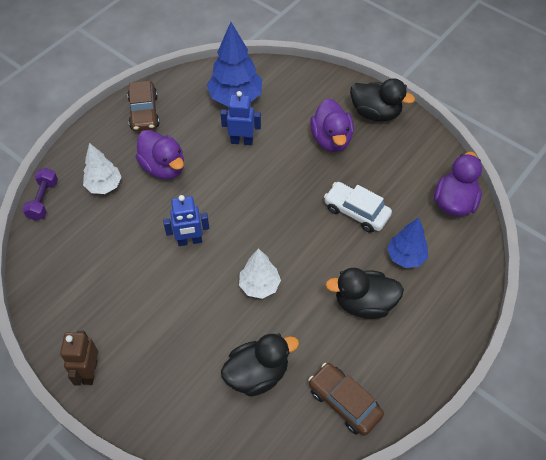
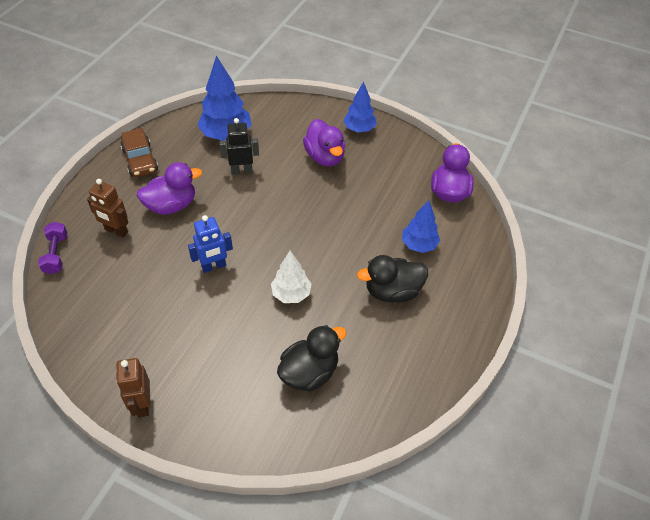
camera: 15 degrees left, 5 degrees down
white tree [83,143,122,194] -> brown robot [87,179,129,238]
purple duck [136,130,184,179] -> purple duck turned 60 degrees counterclockwise [137,162,202,215]
blue robot [221,91,261,145] -> black robot [219,118,259,175]
brown car [308,363,384,436] -> none
white car [324,182,392,233] -> none
black duck [350,78,415,122] -> blue tree [343,81,376,132]

